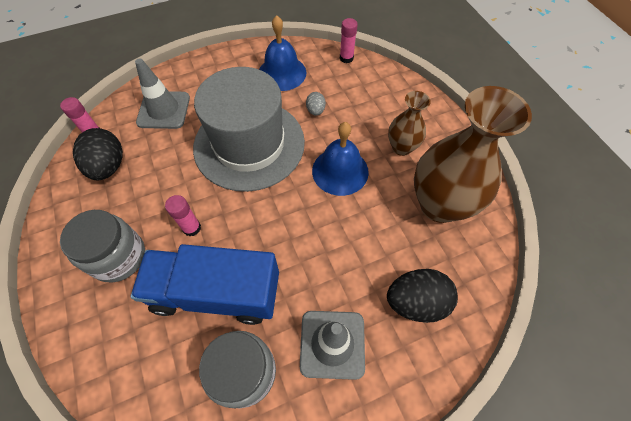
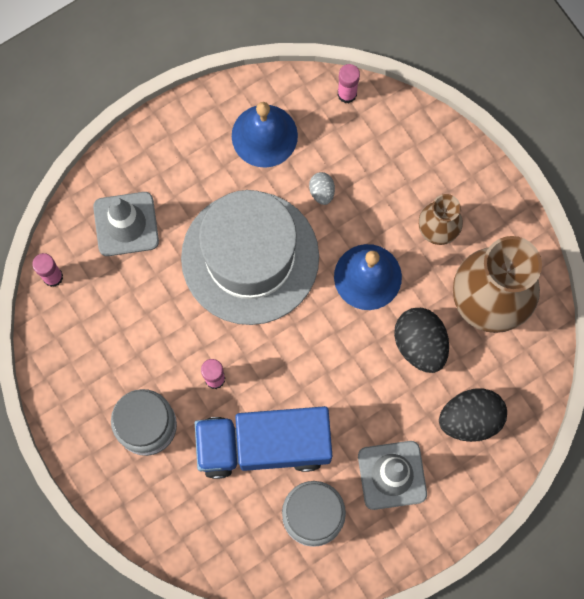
camera: 10 degrees left, 15 degrees up
black egg [73,128,123,180] -> black egg moved to [394,308,449,373]

